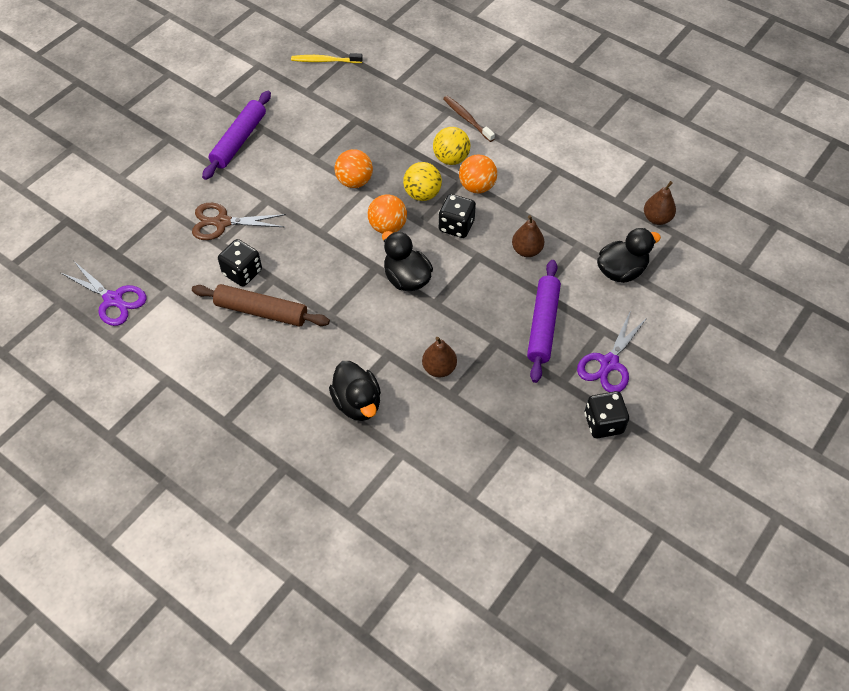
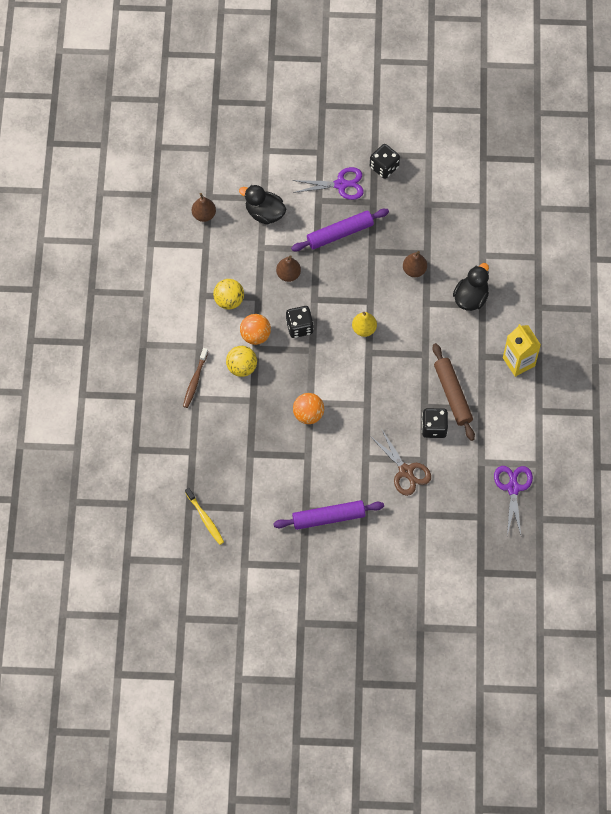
camera: 125 degrees left, 10 degrees up
orange ball [368,194,407,234] -> none
black duck [382,231,433,291] -> yellow pear [352,312,377,337]
yellow ball [403,162,442,201] -> yellow ball moved to [213,279,244,309]
none -> yellow carton [503,324,541,377]

